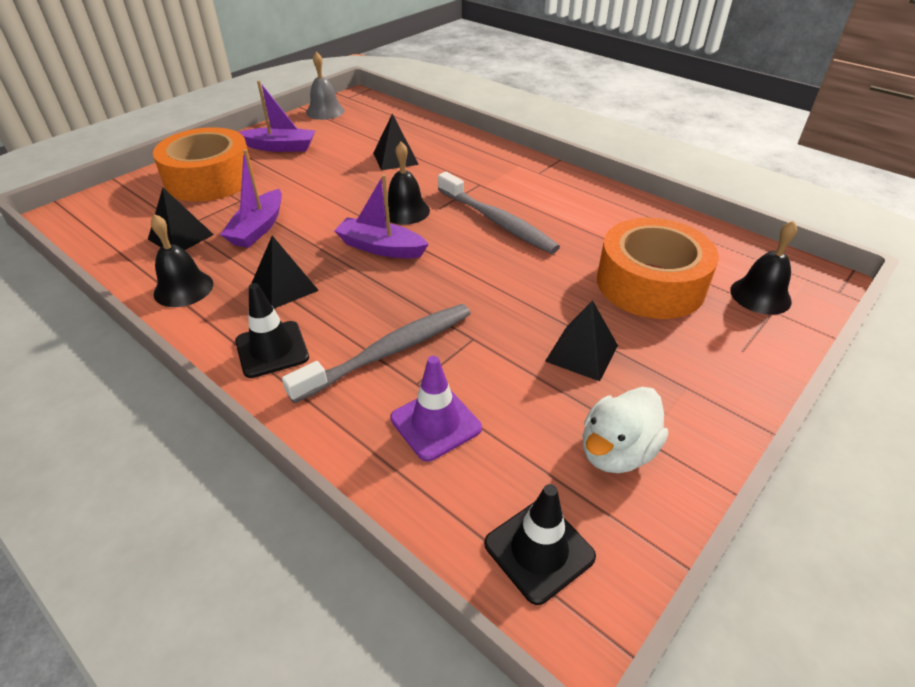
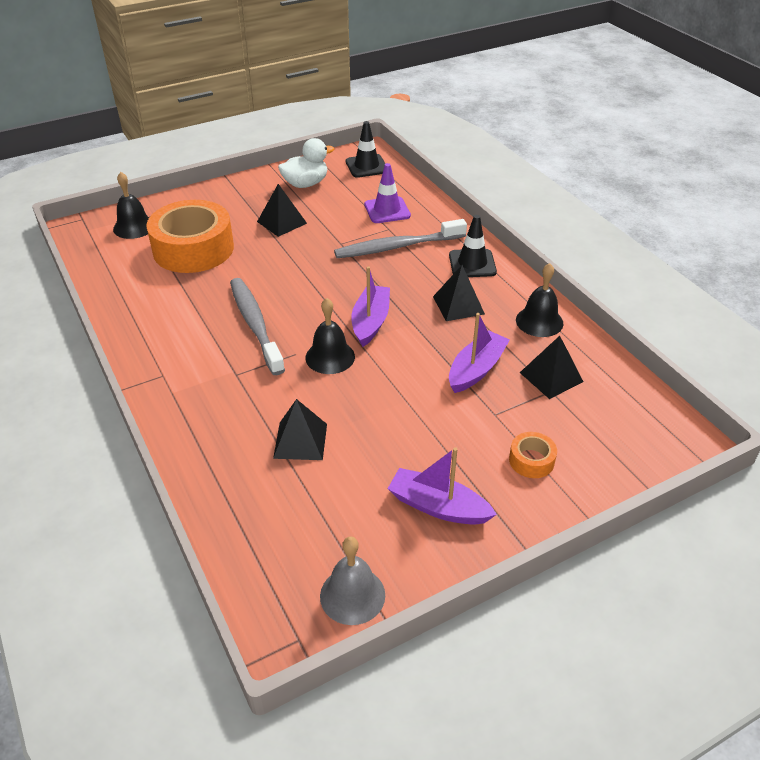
camera: 160 degrees left, 0 degrees up
orange tape [153,127,254,202] -> orange tape [509,432,557,478], size x0.42
purple boat [334,174,429,258] -> purple boat turned 120 degrees counterclockwise [351,266,390,347]

